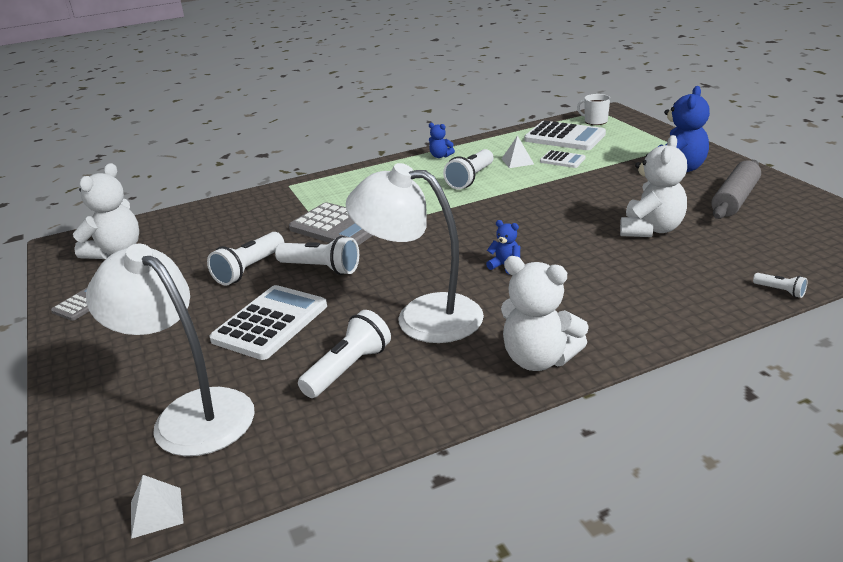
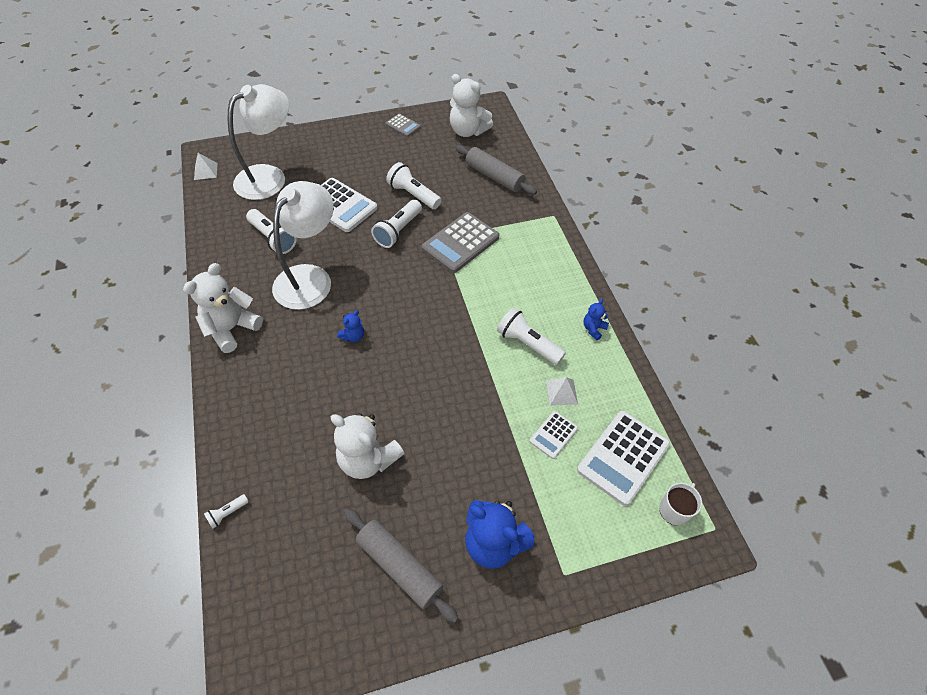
camera: 95 degrees right, 25 degrees up
none -> grey rolling pin [456,145,537,195]

